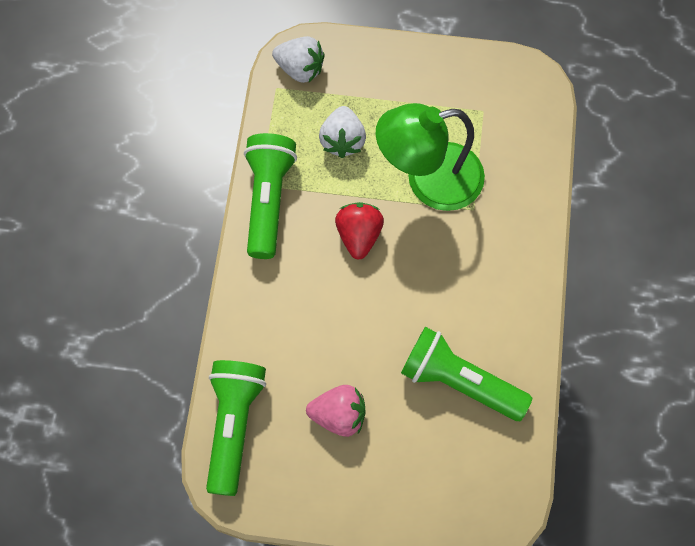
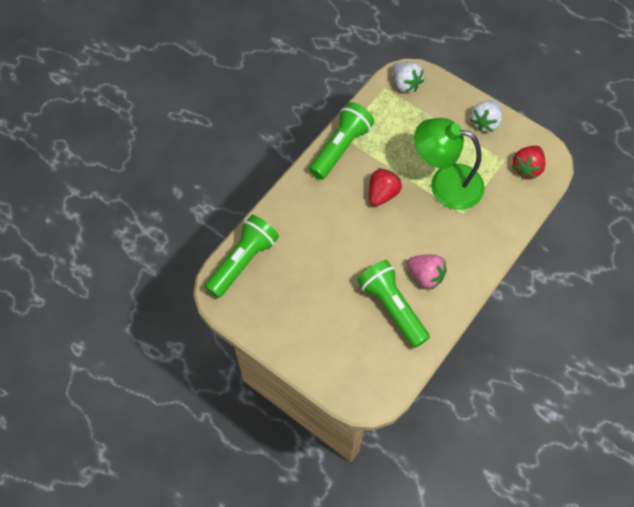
camera: 30 degrees right, 5 degrees down
pink strawberry [306,385,365,437] -> pink strawberry moved to [407,254,447,289]
white strawberry [319,106,366,158] -> white strawberry moved to [470,100,502,132]
none -> red strawberry [512,146,546,178]

